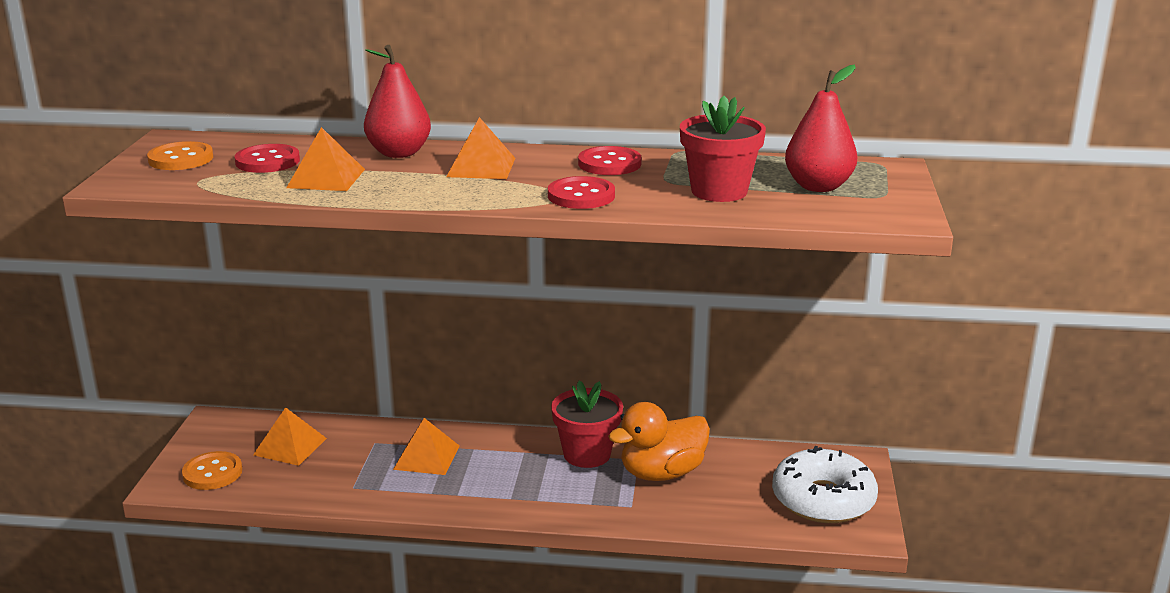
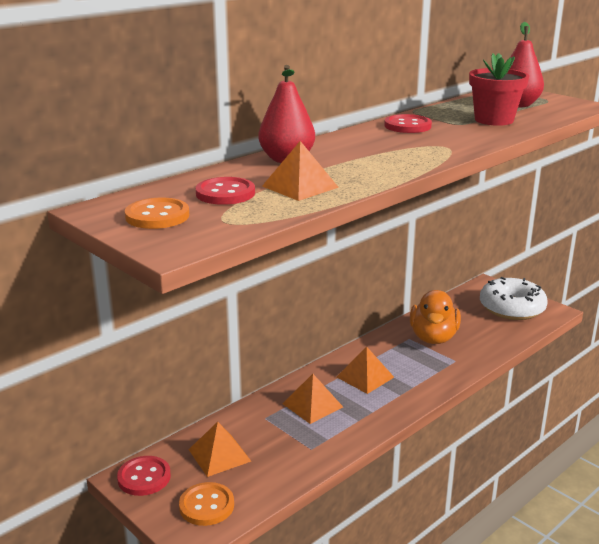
camera: 50 degrees left, 0 degrees up
orange pyramid [446,117,515,179] -> orange pyramid moved to [337,347,394,394]
red button [548,176,615,209] -> red button moved to [117,456,171,496]
red flower pot [551,381,623,468] -> none

